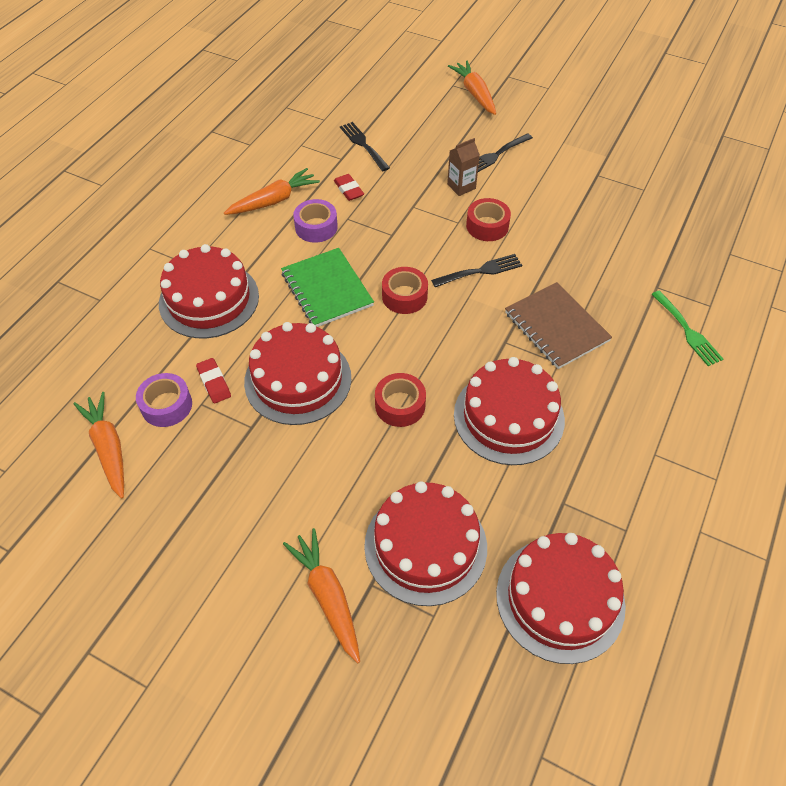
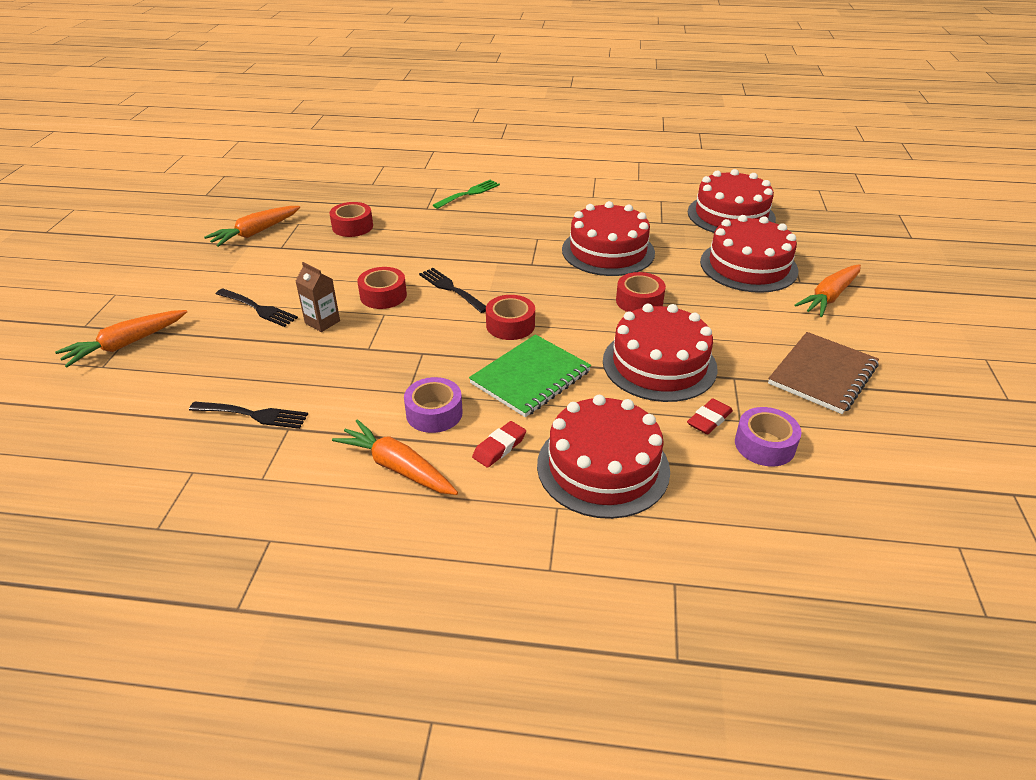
camera: 110 degrees left, 15 degrees down
orange carrot [73,392,124,499] -> orange carrot moved to [204,206,300,247]
red eraser [334,174,364,201] -> red eraser moved to [472,421,526,468]
black fork [340,122,390,171] -> black fork turned 120 degrees counterclockwise [189,401,308,429]
brown notebook [505,282,612,369] -> brown notebook moved to [768,332,879,414]
none -> red tape [330,202,373,237]

